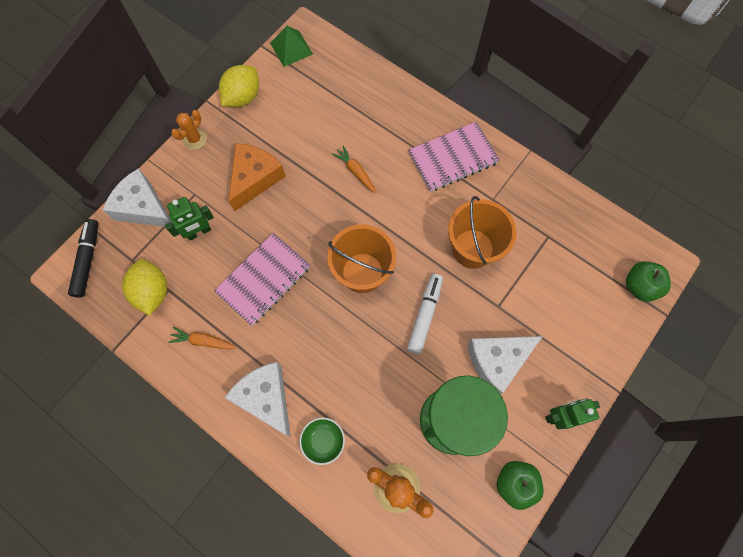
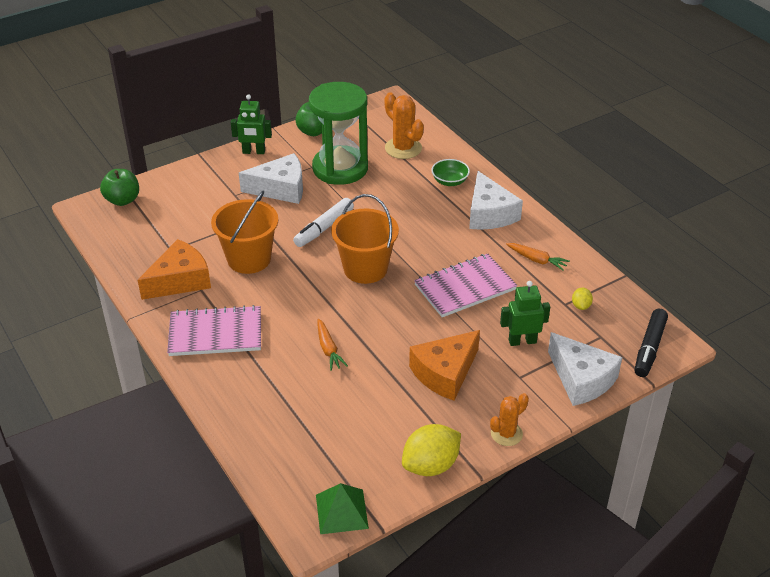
camera: 160 degrees left, 30 degrees down
yellow lemon [122,259,167,316] -> yellow lemon [572,288,593,310], size x0.48
none -> orange cheese [138,239,211,300]

